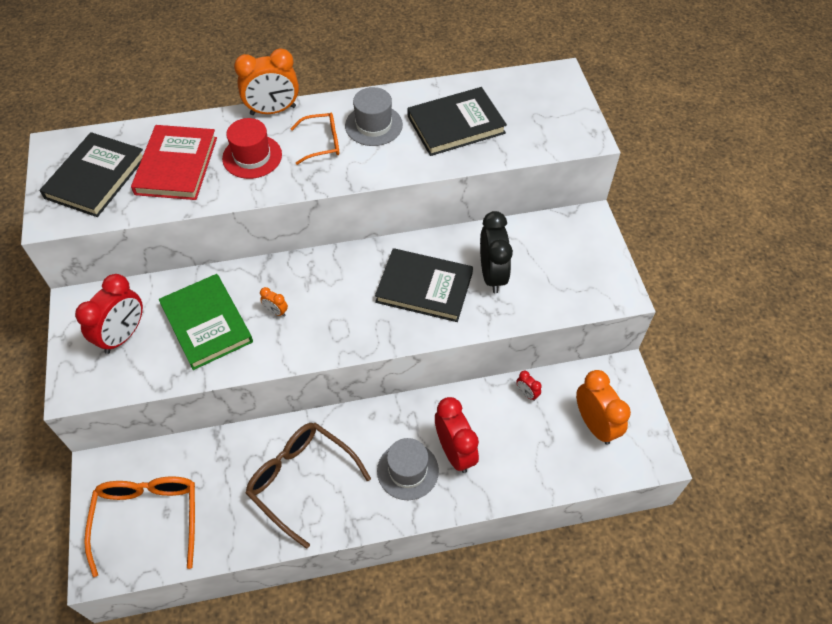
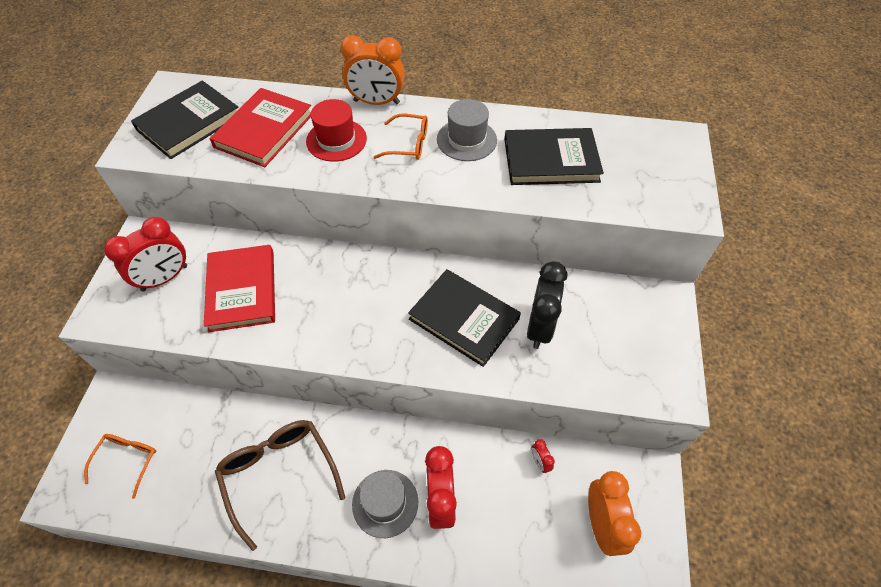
camera: 20 degrees right, 0 degrees up
orange glasses [84,476,195,577] -> orange glasses [84,434,156,499], size x0.58
green book [159,274,253,370] -> red book [204,245,275,332]
orange clock [260,287,288,317] -> none

